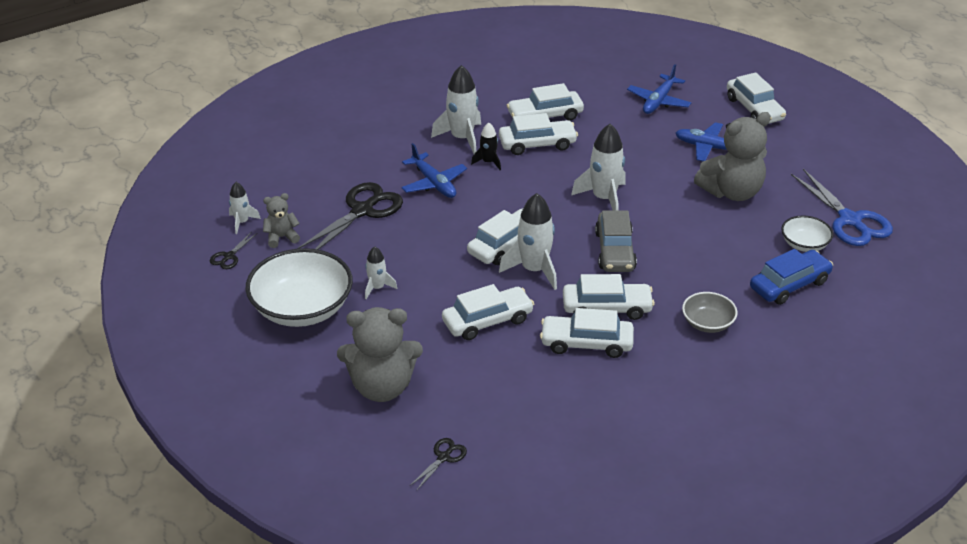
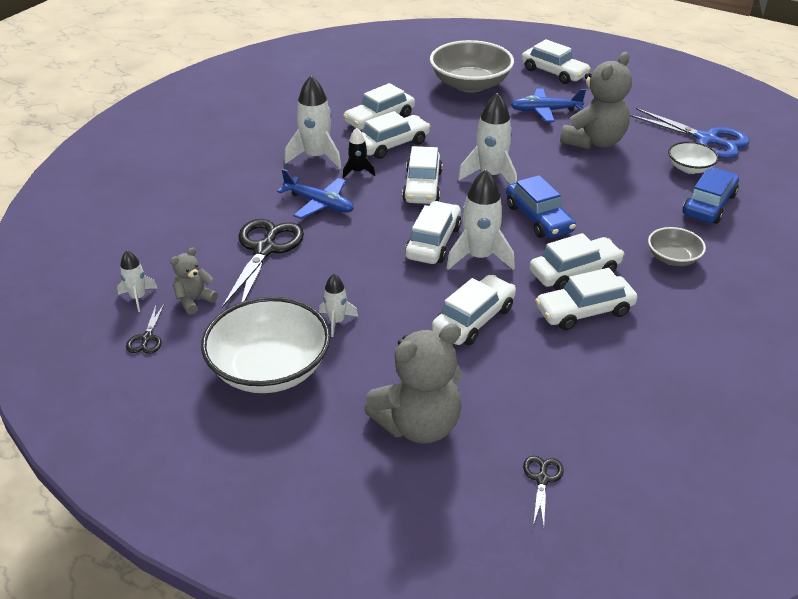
camera: 25 degrees left, 0 degrees up
grey car [595,210,637,272] -> blue car [506,175,576,238]
blue plane [627,64,691,114] -> grey bowl [430,40,514,93]
none -> white car [402,146,443,204]

